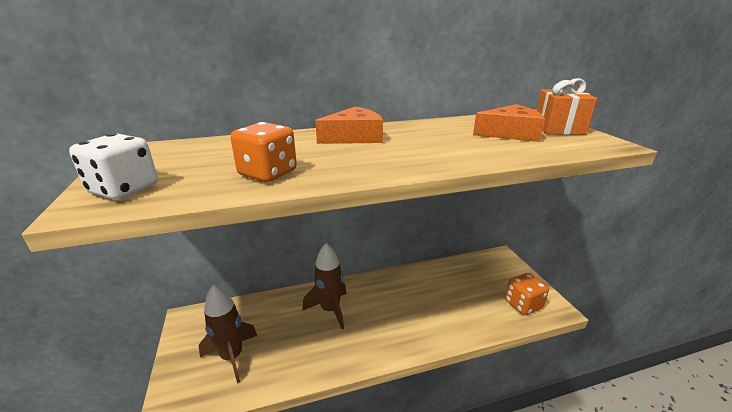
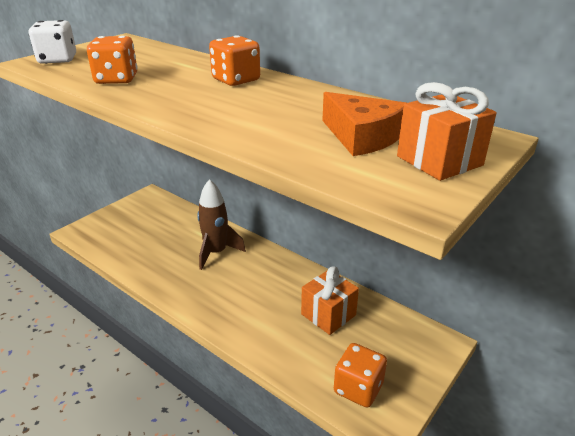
camera: 55 degrees right, 5 degrees up
brown rocket [198,285,257,383] -> none
orange cheese [315,106,383,144] -> orange dice [209,35,260,86]
none -> orange gift [301,266,359,335]

